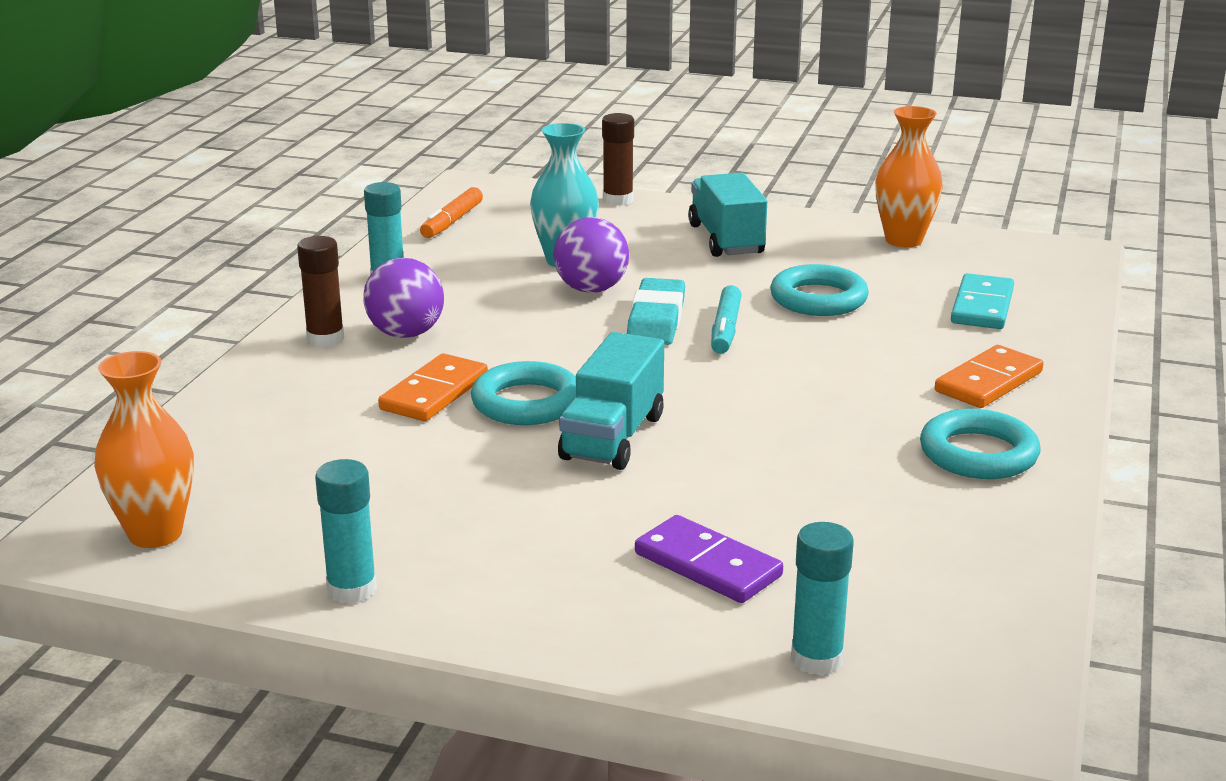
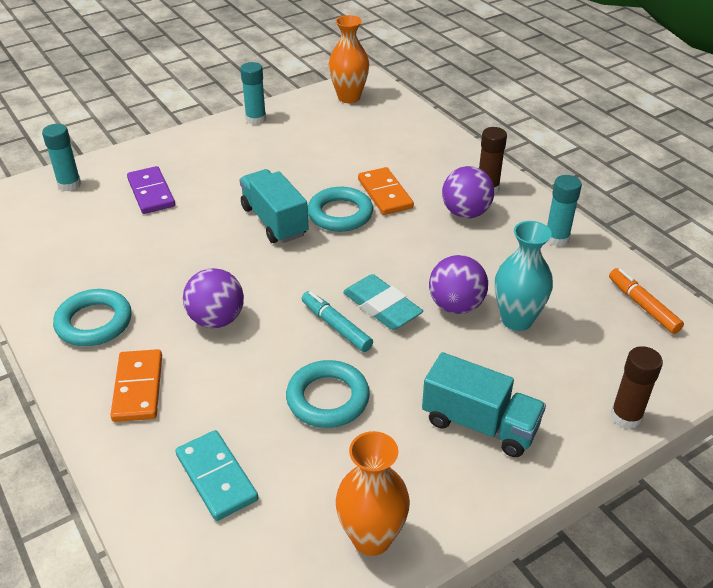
camera: 130 degrees right, 15 degrees up
purple domino [635,515,783,603] -> purple domino turned 75 degrees clockwise [127,166,175,214]
none -> purple ball [183,268,244,328]

